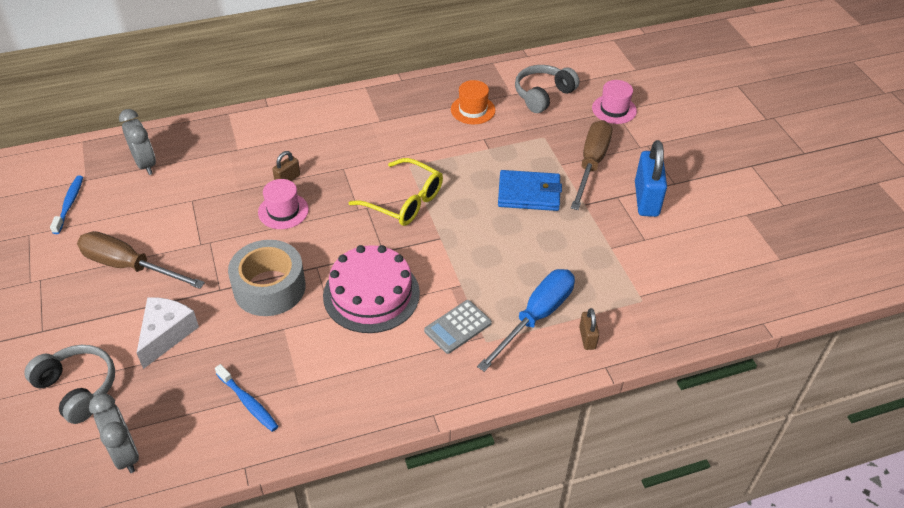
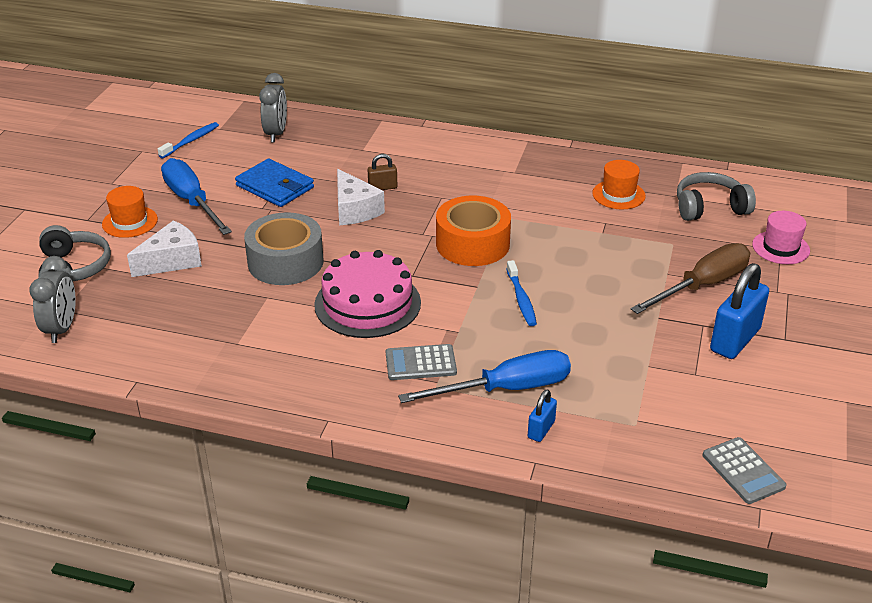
camera: 35 degrees right, 10 degrees down
brown screwdriver [77,231,205,289] -> blue screwdriver [161,158,232,235]
blue toothbrush [215,364,278,432] -> blue toothbrush moved to [506,260,537,326]
pink hat [258,179,309,229] -> white cheese [337,169,385,225]
yellow glasses [349,158,443,226] -> orange tape [436,196,511,266]
blue wallet [498,170,562,211] -> blue wallet moved to [235,158,314,207]
brown padlock [579,308,599,350] -> blue padlock [528,389,557,442]
none -> orange hat [102,186,158,238]
none -> grey calculator [703,437,786,504]

